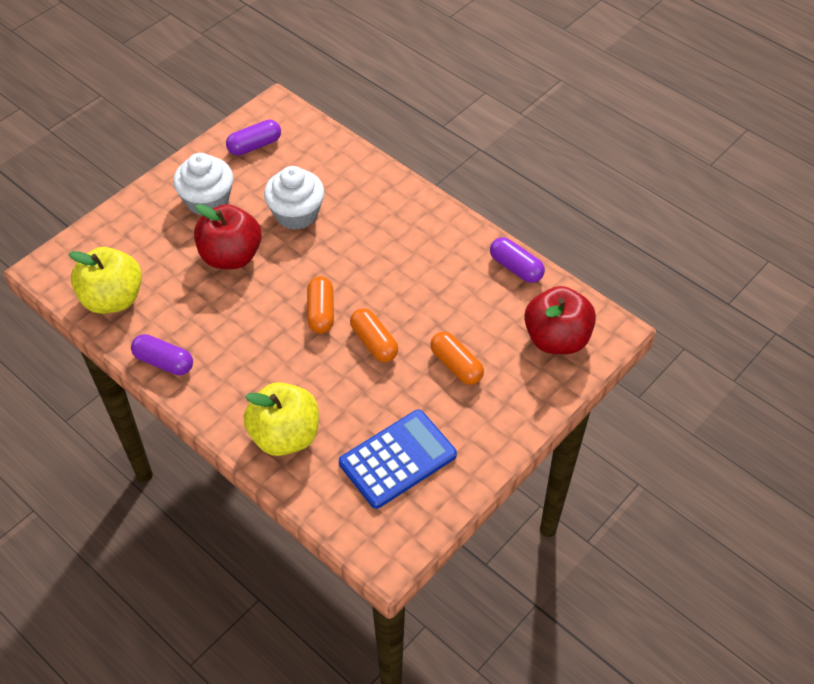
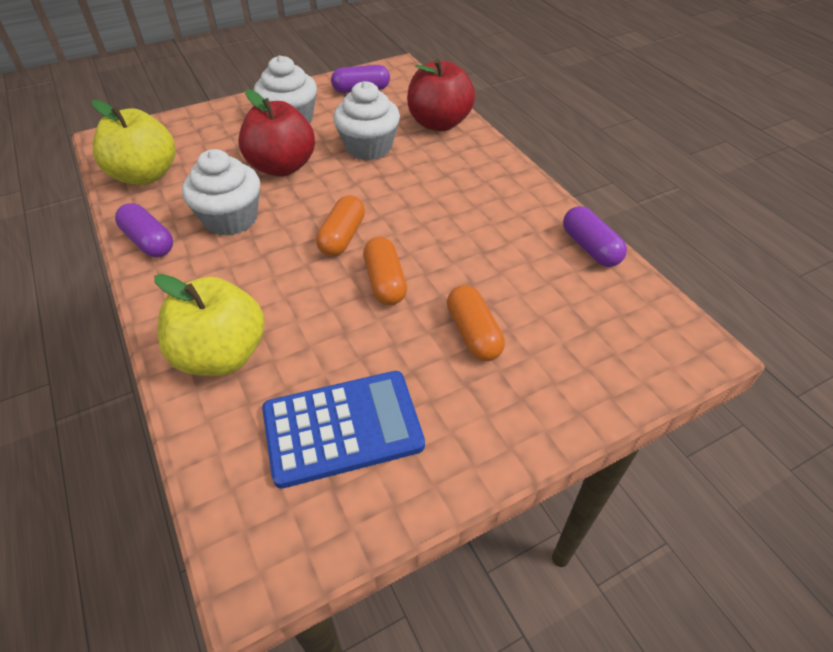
camera: 20 degrees right, 5 degrees down
red apple [524,286,596,354] -> red apple moved to [407,59,475,131]
none -> white cupcake [182,149,260,236]

